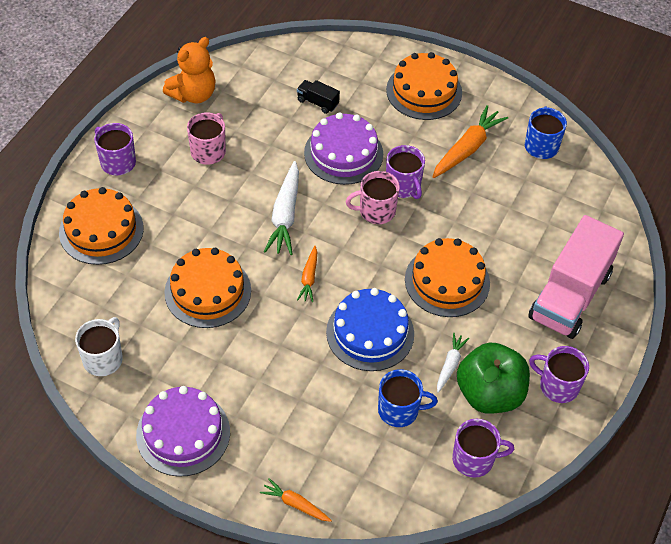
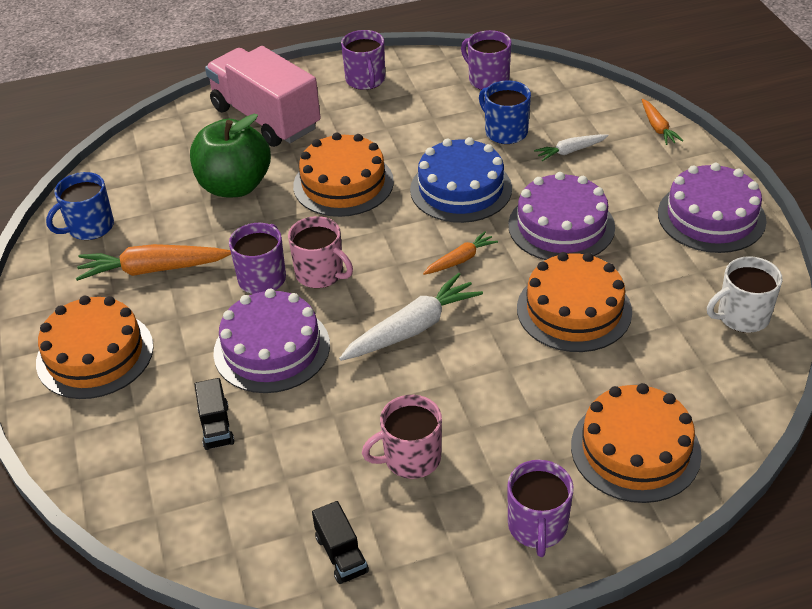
camera: 130 degrees left, 10 degrees down
orange teddy bear [163,37,216,103] -> black truck [312,501,369,584]
white carrot [437,333,469,393] -> white carrot moved to [534,134,609,161]
green apple [457,343,530,414] -> green apple moved to [190,114,271,197]
pink truck [528,215,624,339] -> pink truck turned 120 degrees counterclockwise [205,46,321,147]
none -> purple cake [508,172,615,260]

